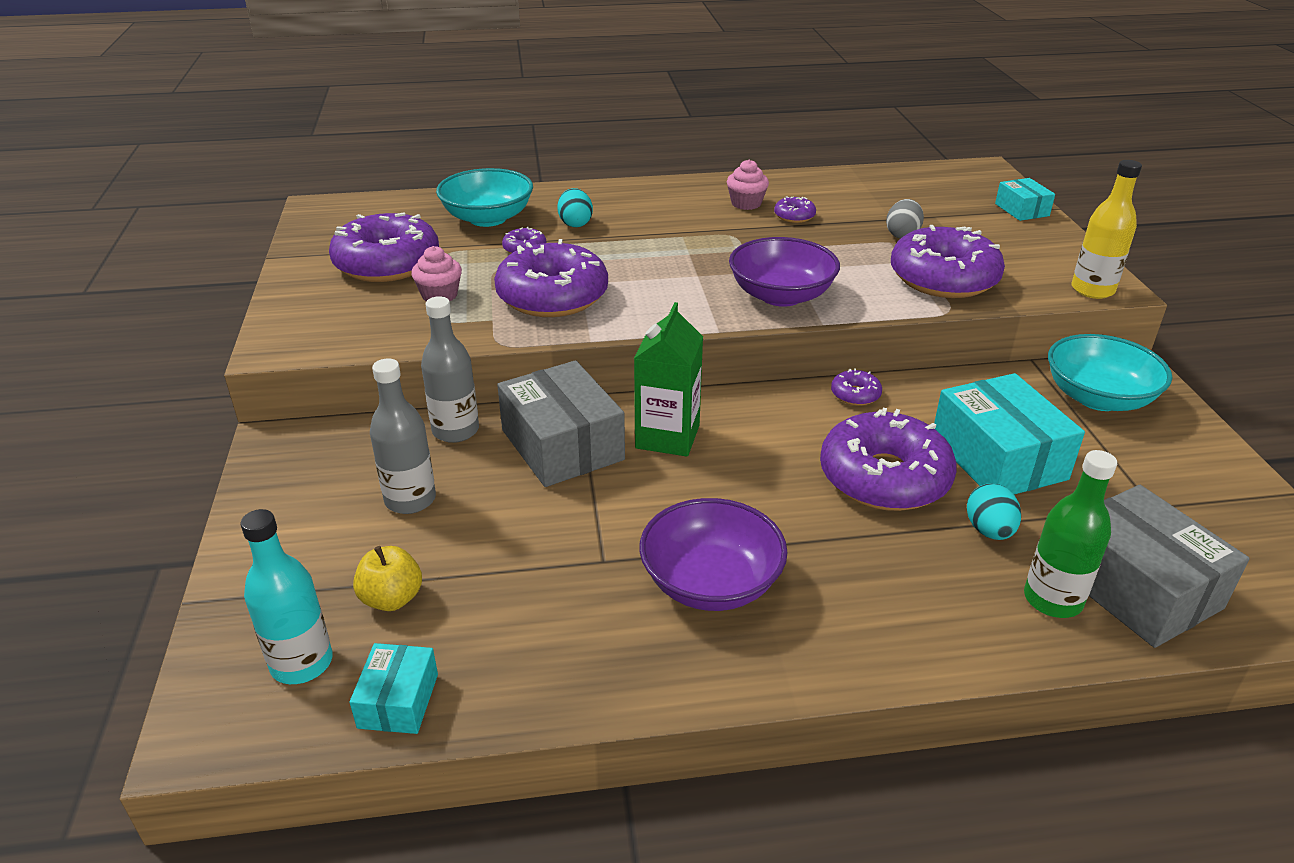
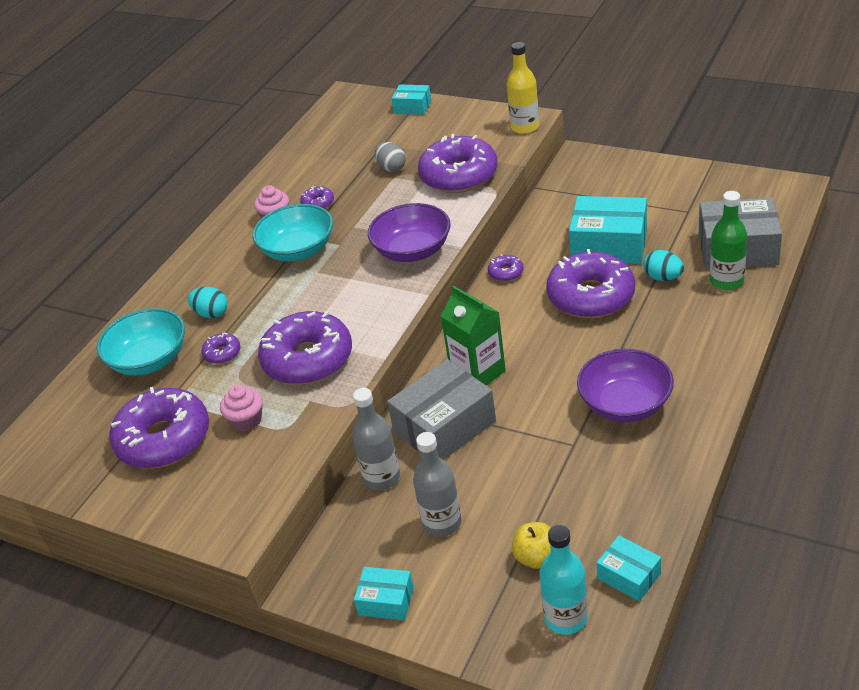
camera: 50 degrees left, 5 degrees up
grey box [497,360,625,487] -> grey box turned 45 degrees counterclockwise [387,359,496,460]
turquoise bowl [1048,334,1172,411] -> turquoise bowl moved to [253,204,333,262]
none -> turquoise box [354,567,414,620]

